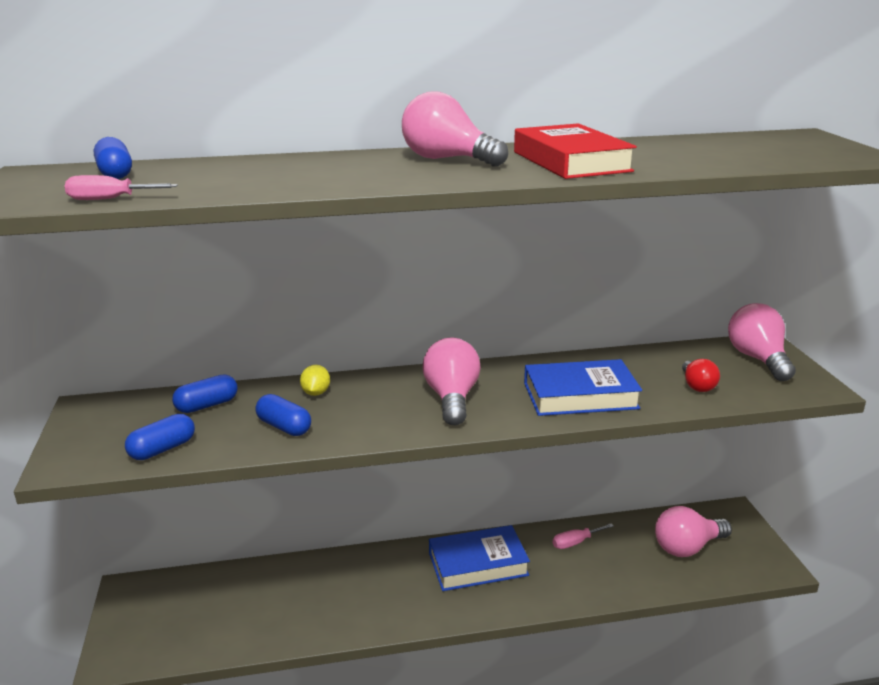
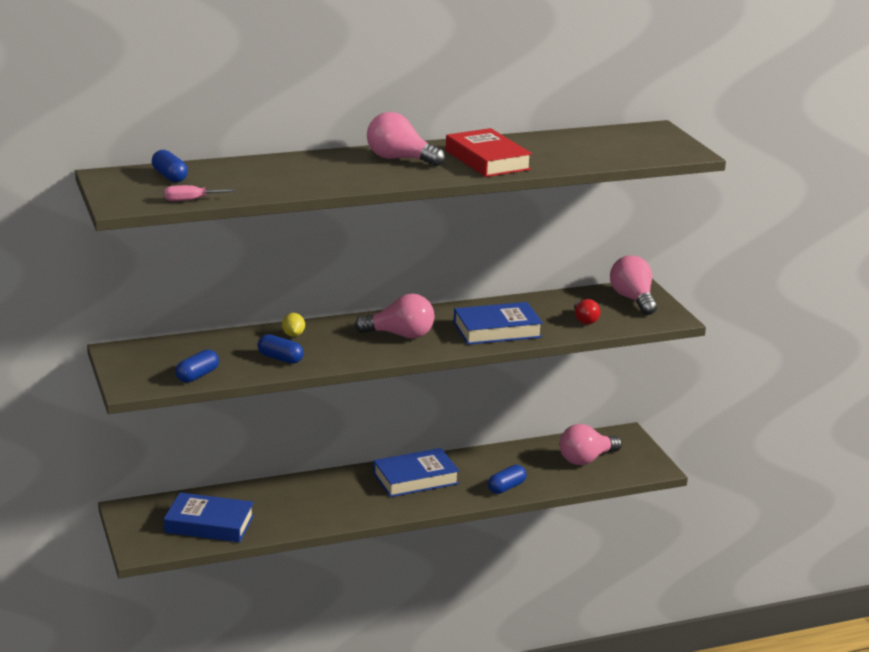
camera: 10 degrees left, 0 degrees up
blue capsule [172,374,238,413] -> blue capsule moved to [488,465,526,494]
pink light bulb [423,337,481,425] -> pink light bulb turned 105 degrees clockwise [354,294,434,339]
pink screwdriver [553,523,614,549] -> none
none -> blue book [164,492,254,542]

